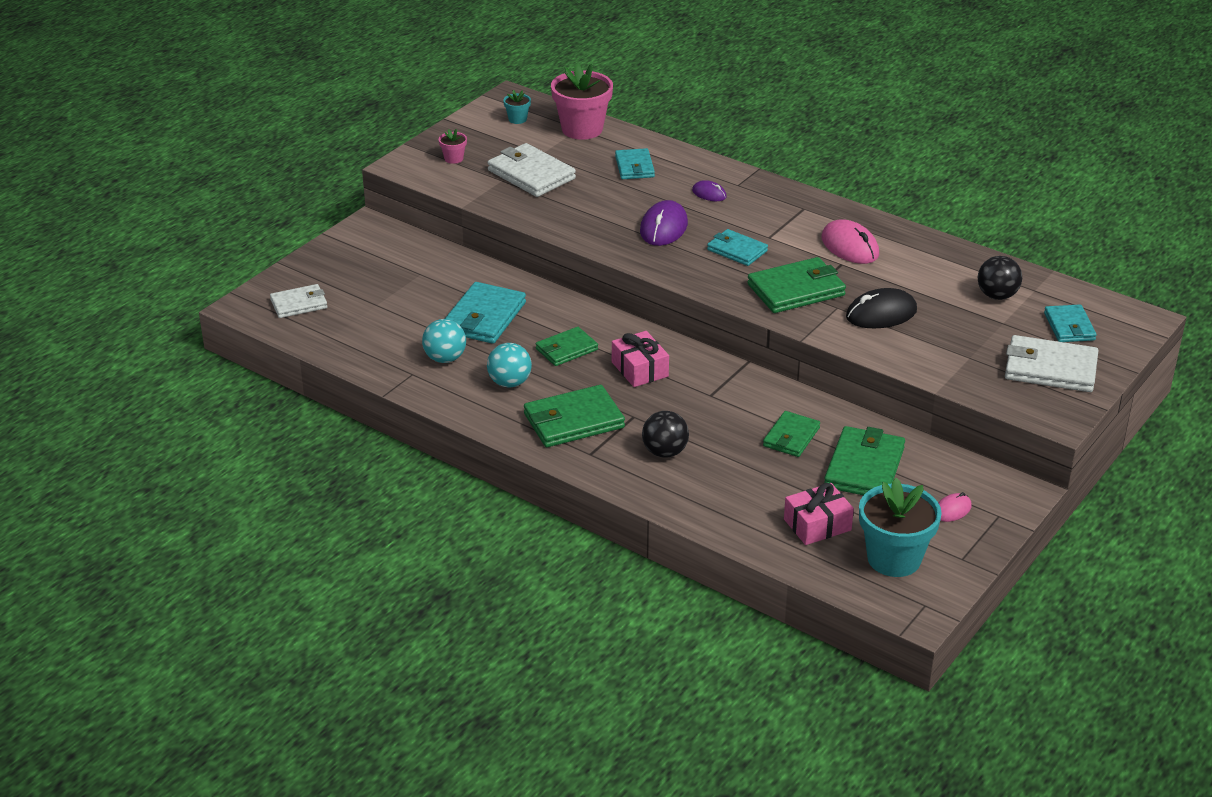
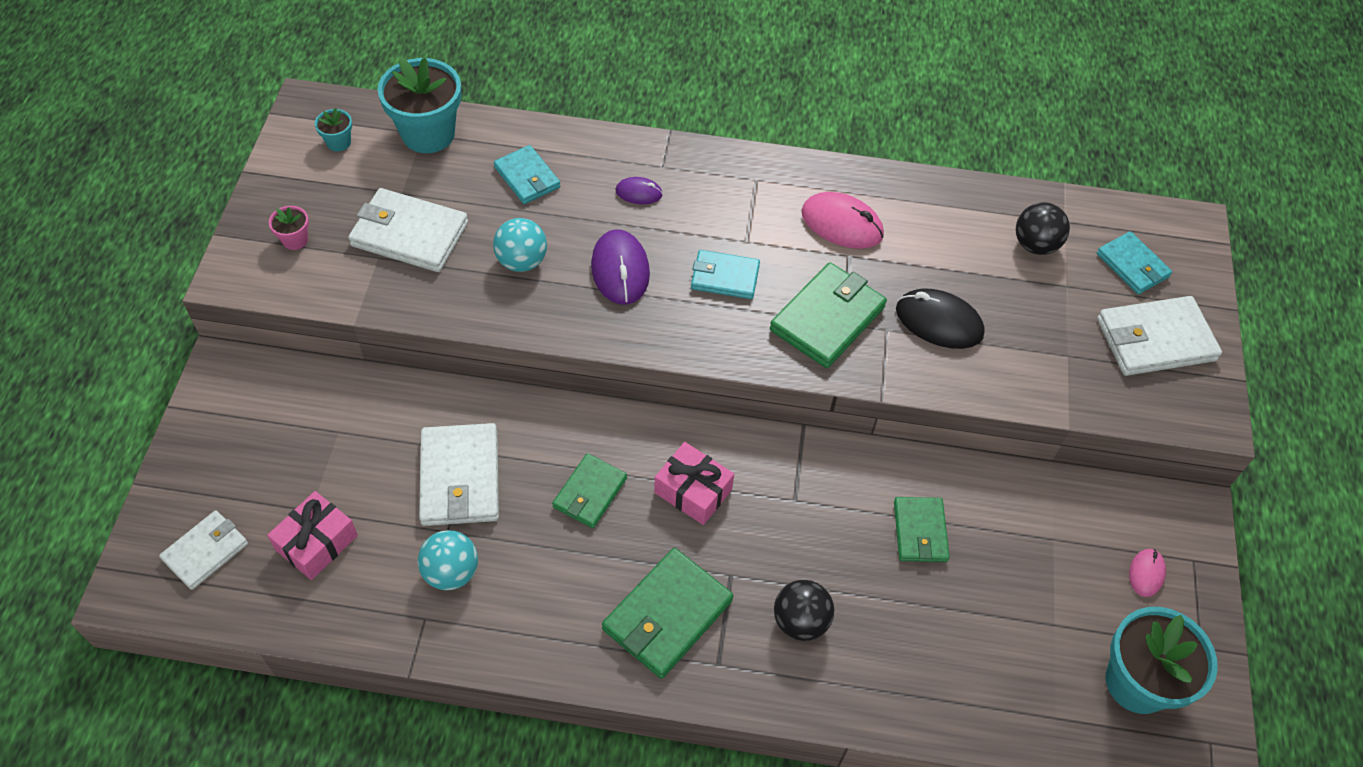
camera: 30 degrees left, 20 degrees up
turquoise wallet [445,282,526,344] -> white wallet [419,423,499,526]
turquoise ball [487,343,532,387] -> turquoise ball moved to [493,218,547,272]
pink flower pot [551,64,613,140] -> turquoise flower pot [377,58,461,153]
pink gift [784,483,854,545] -> pink gift moved to [267,491,358,580]
green wallet [824,426,905,495] -> none
black mouse [846,288,917,329] -> black mouse turned 75 degrees clockwise [896,288,985,349]

